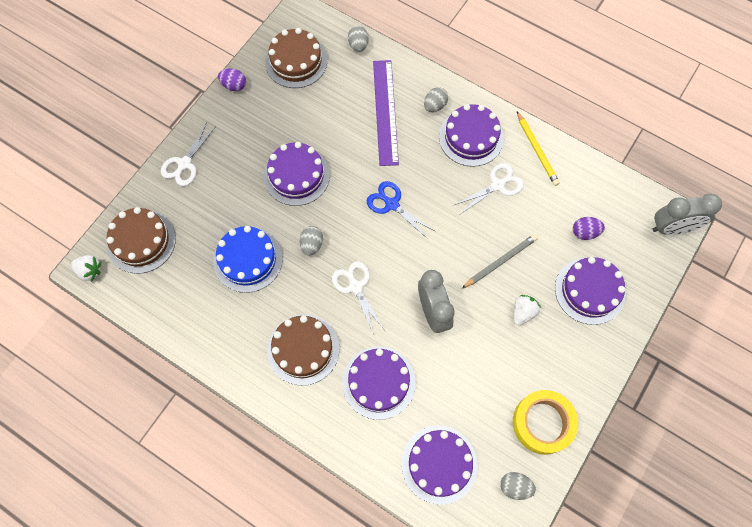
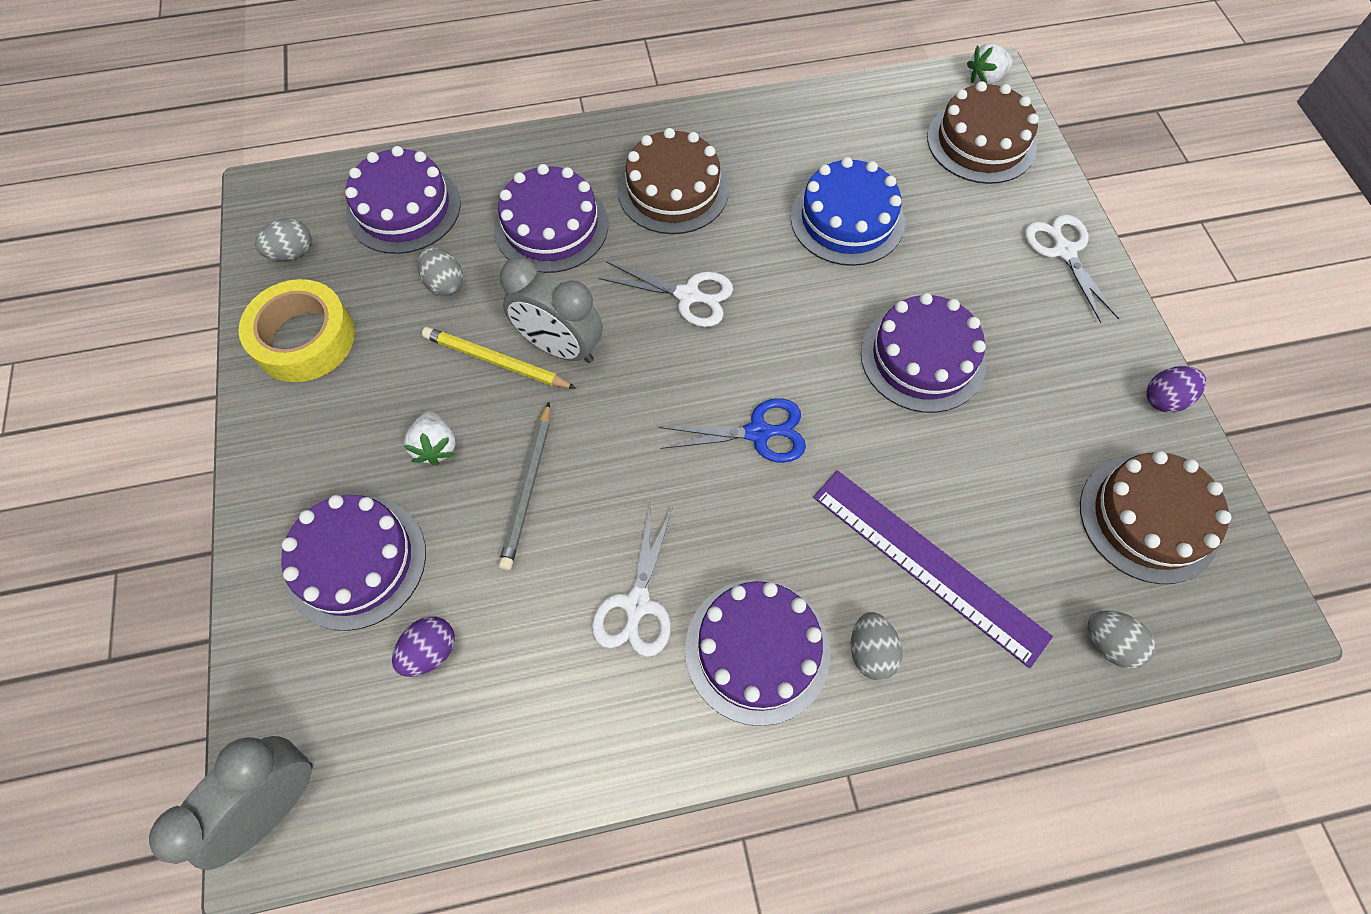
camera: 135 degrees right, 5 degrees down
grey egg [300,226,323,256] -> grey egg moved to [418,247,463,296]
yellow pencil [517,111,560,186] -> yellow pencil moved to [422,327,576,389]

